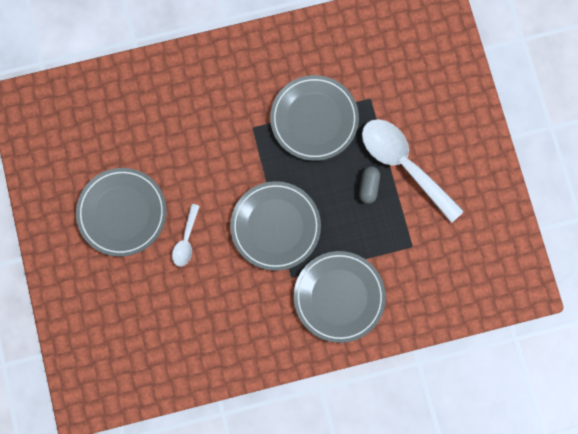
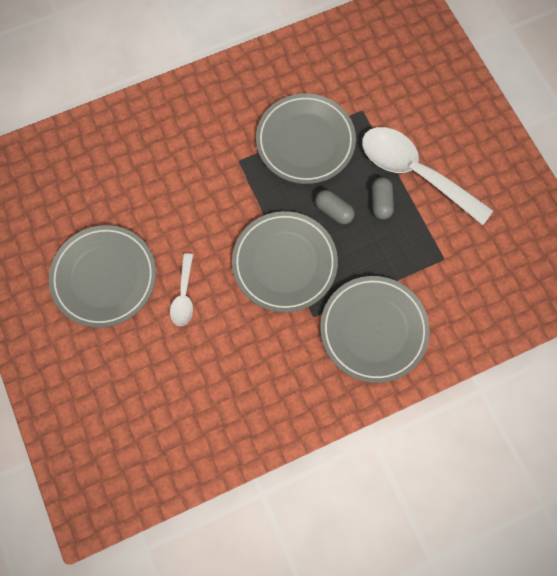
camera: 10 degrees left, 5 degrees down
none -> grey capsule [315,190,355,224]

